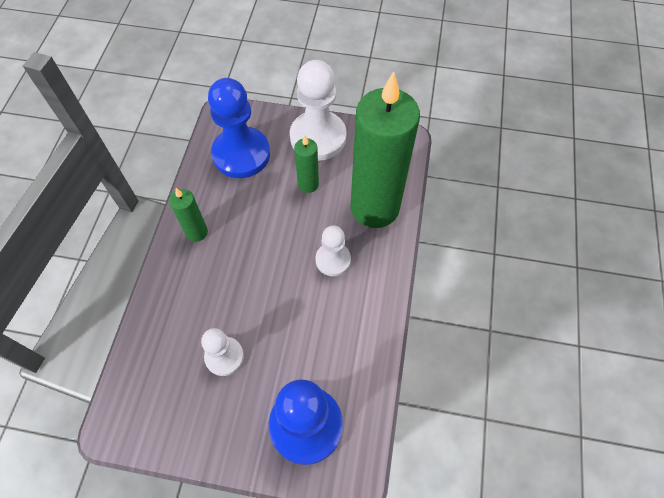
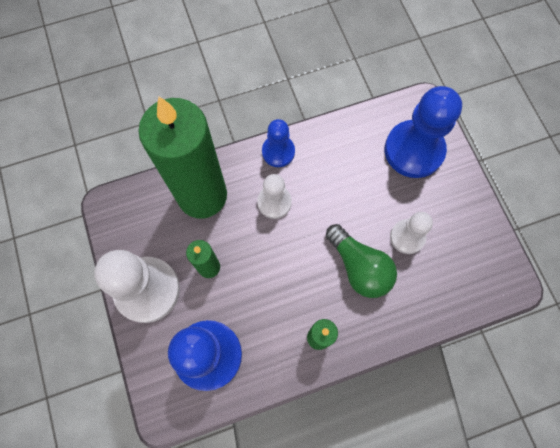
camera: 120 degrees left, 10 degrees up
none -> blue pawn [262,119,295,167]
none -> green light bulb [326,224,397,298]

